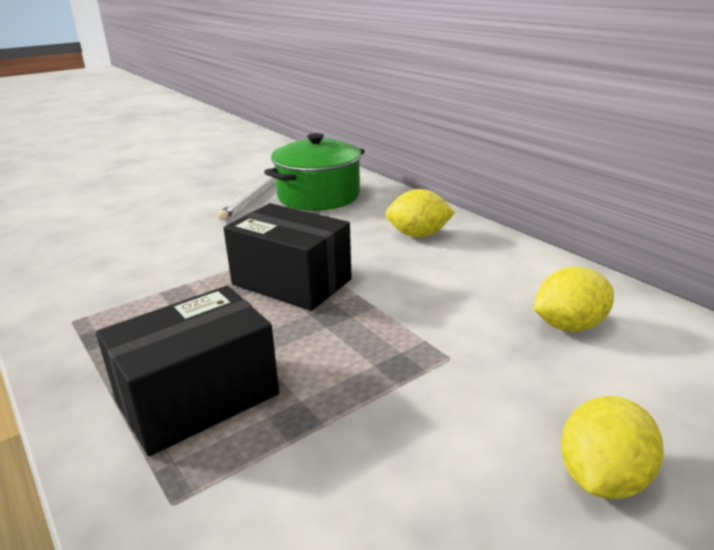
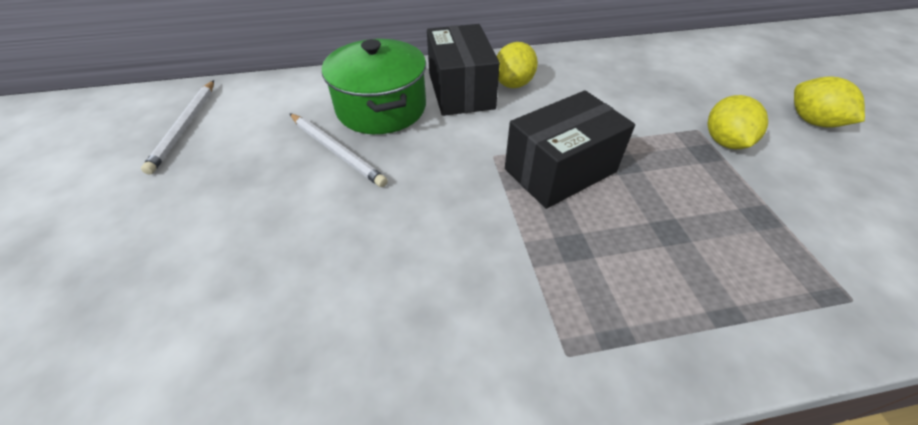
camera: 65 degrees left, 20 degrees up
black box [96,286,279,456] -> black box moved to [427,24,500,116]
yellow lemon [533,267,614,332] -> yellow lemon moved to [707,95,768,149]
none -> white pencil [141,80,214,175]

